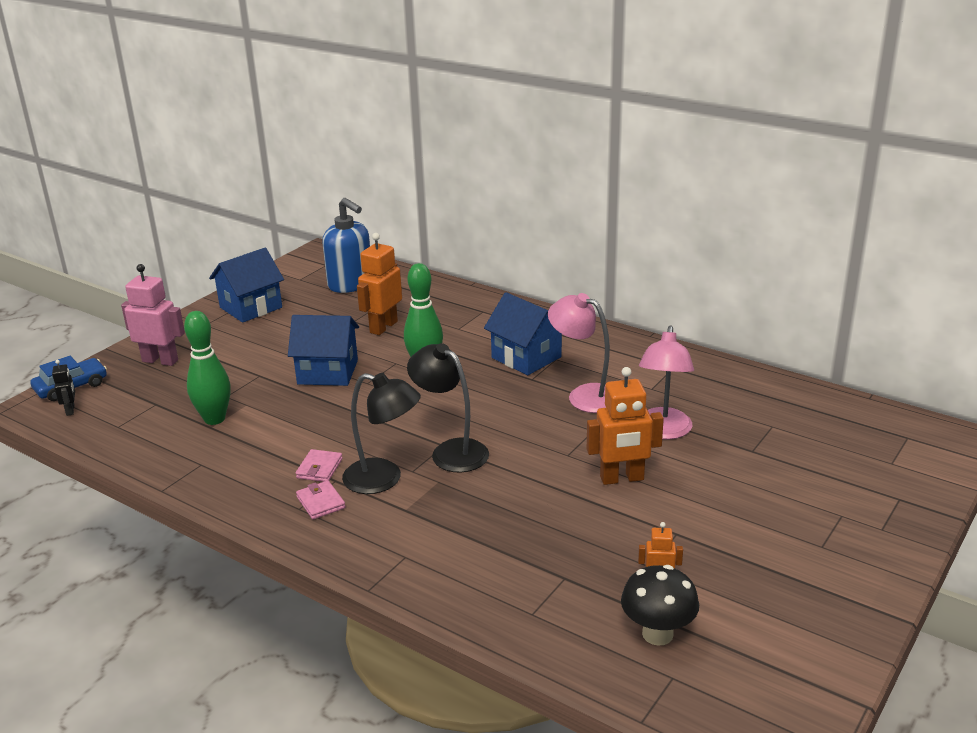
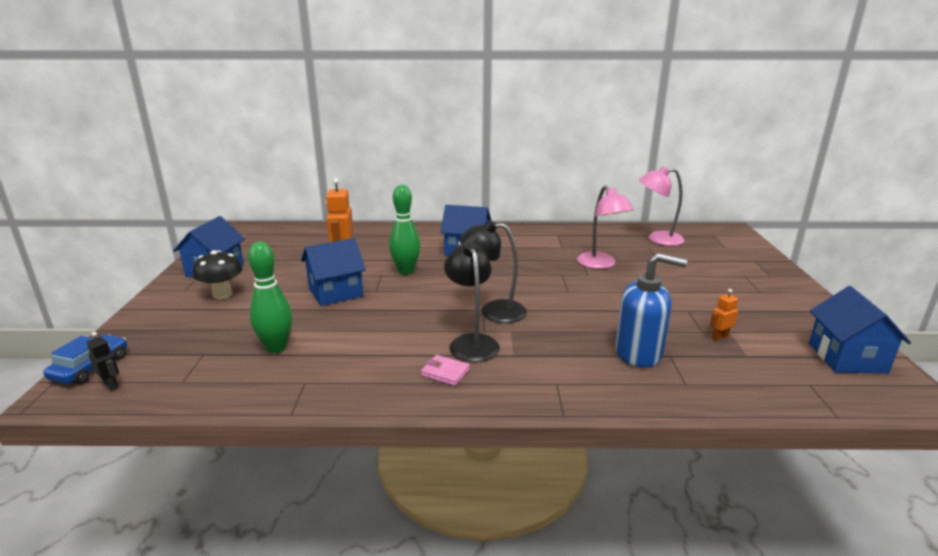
camera: 35 degrees left, 5 degrees down
pink robot [121,264,185,366] -> none
pink wallet [296,449,343,482] -> none
blue soap dispenser [323,198,370,293] -> blue soap dispenser moved to [615,253,687,368]
black lamp [342,373,421,494] -> black lamp turned 90 degrees counterclockwise [444,242,500,362]
pink lamp [548,293,610,413] -> pink lamp moved to [639,167,685,246]
orange robot [587,367,664,485] -> none
black mushroom [621,565,699,646] -> black mushroom moved to [193,250,242,299]
none -> blue house [809,286,911,374]

